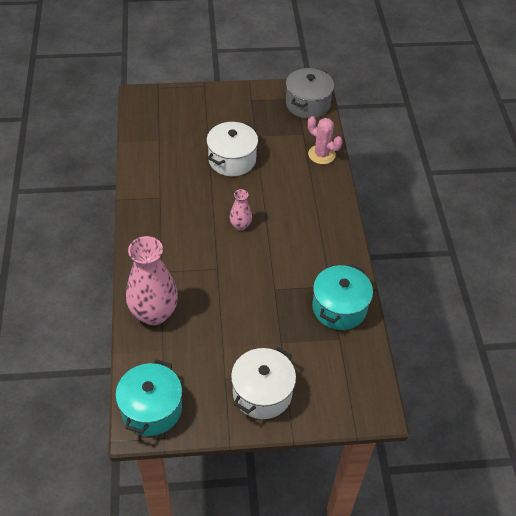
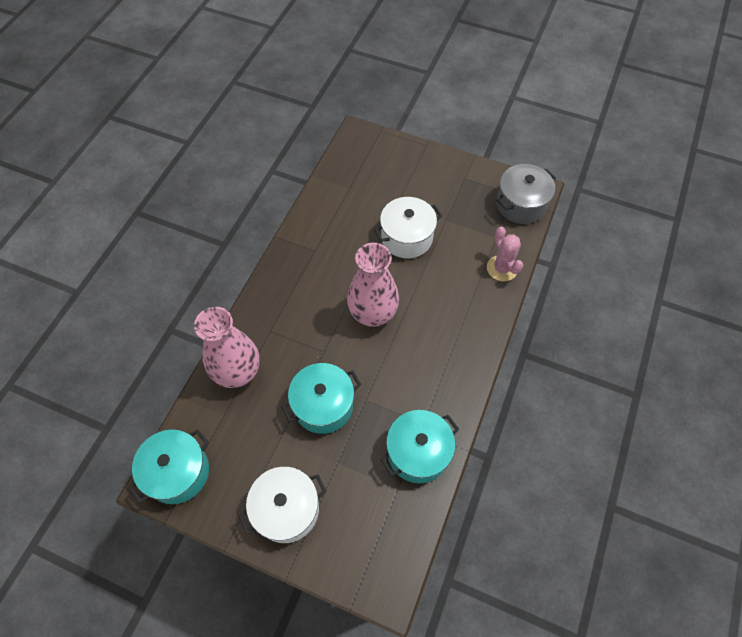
camera: 30 degrees right, 10 degrees up
pink vase [230,189,252,231] -> pink vase [347,243,399,327], size x2.05
none -> turquoise pot [281,363,361,434]

